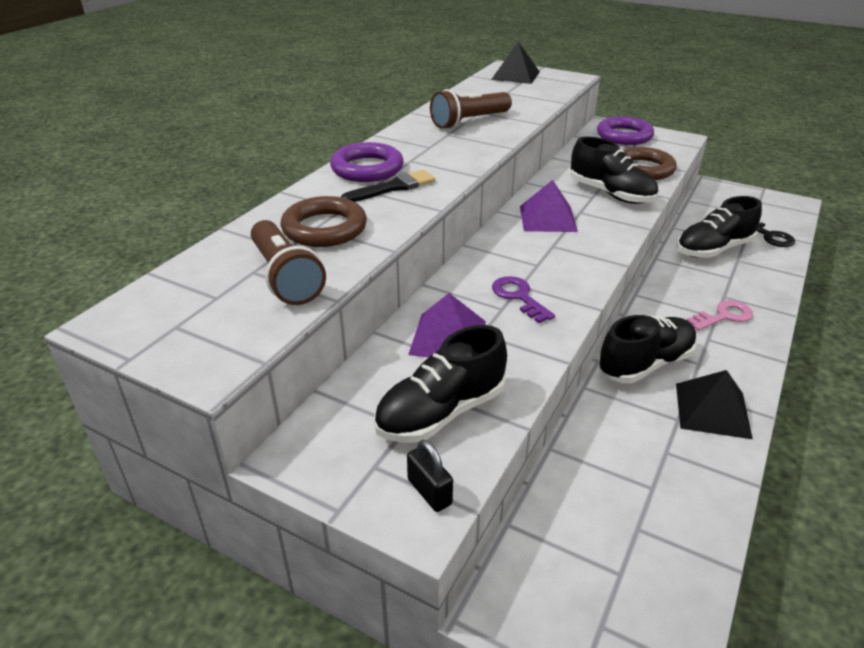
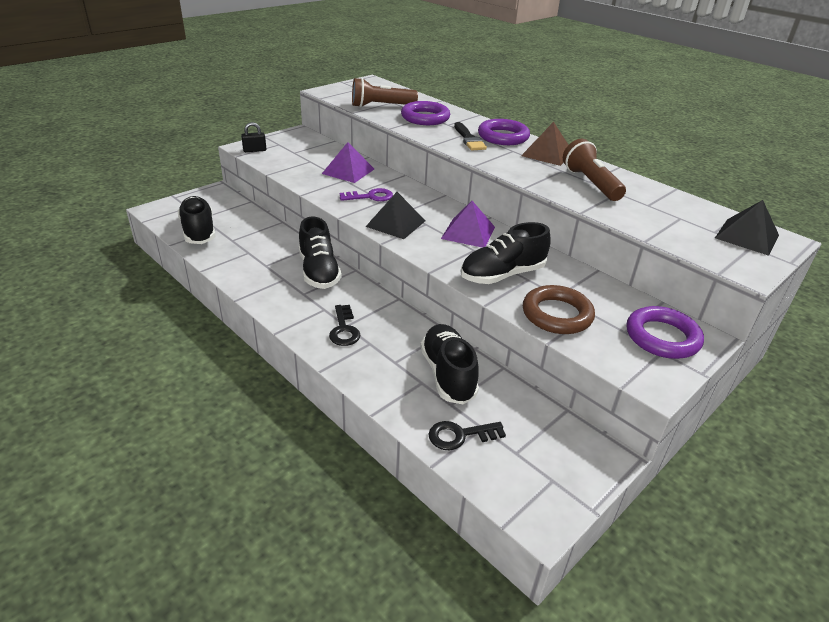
camera: 105 degrees right, 0 degrees up
brown ring [281,196,367,247] -> purple ring [401,101,450,125]
black shoe [374,325,507,443] -> black shoe moved to [178,196,216,244]
black pyramid [676,370,753,439] -> black pyramid moved to [365,192,425,239]
pink key [687,300,753,330] -> black key [329,305,361,346]
none -> brown pyramid [521,122,569,166]

